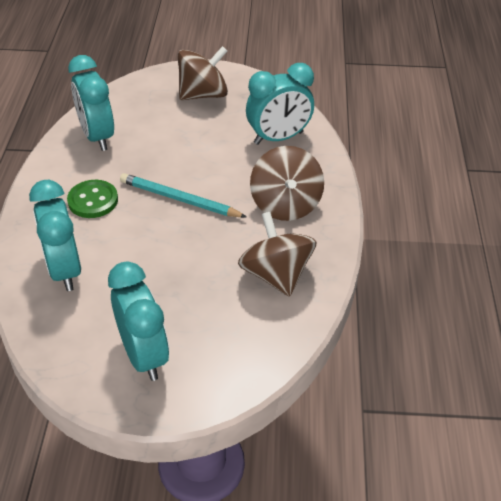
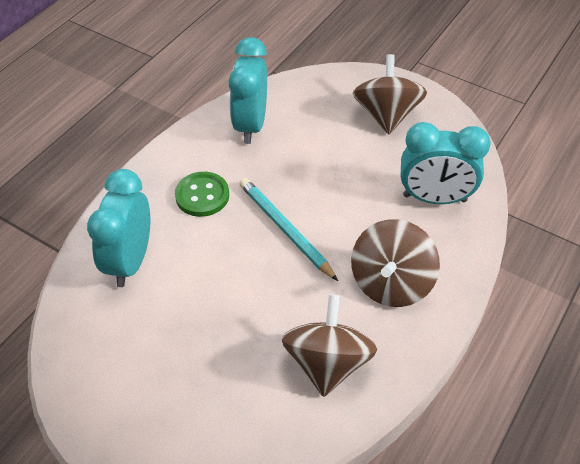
camera: 30 degrees right, 5 degrees up
turquoise clock [108,262,169,381] -> none
brown spinning top [178,46,228,100] -> brown spinning top turned 90 degrees counterclockwise [353,54,427,134]

